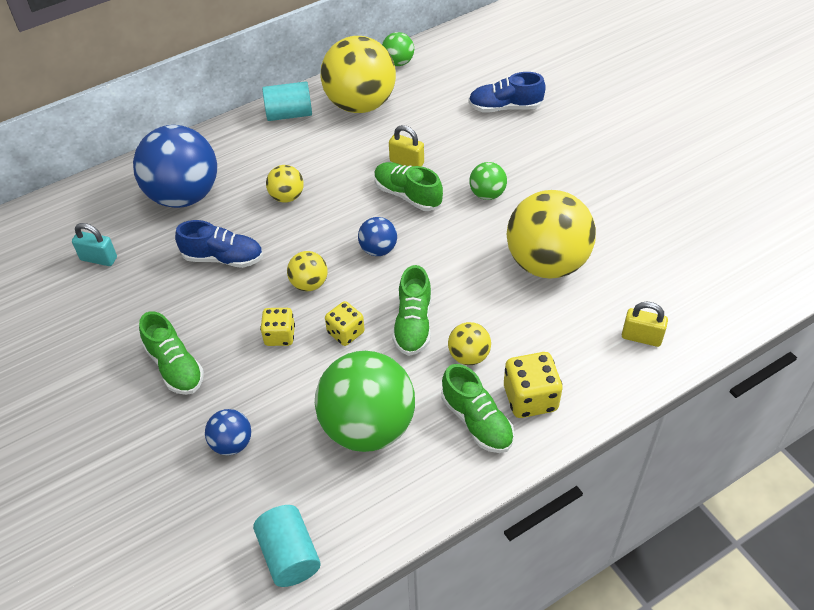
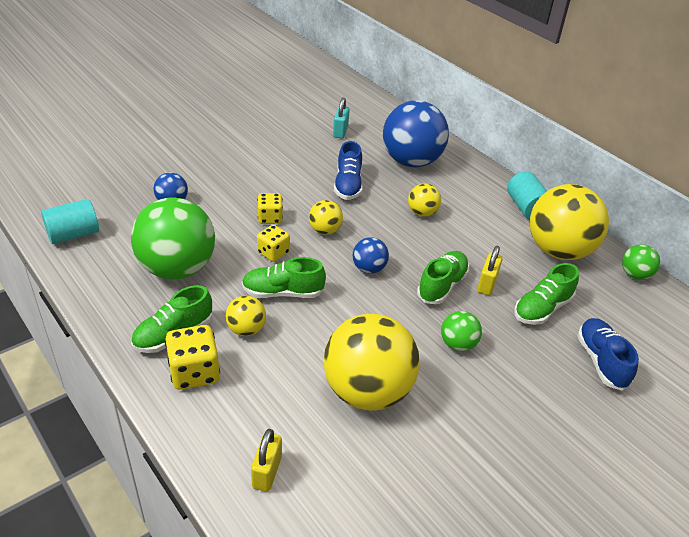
camera: 80 degrees right, 10 degrees down
green shoe [139,311,204,395] -> green shoe moved to [514,263,579,325]

